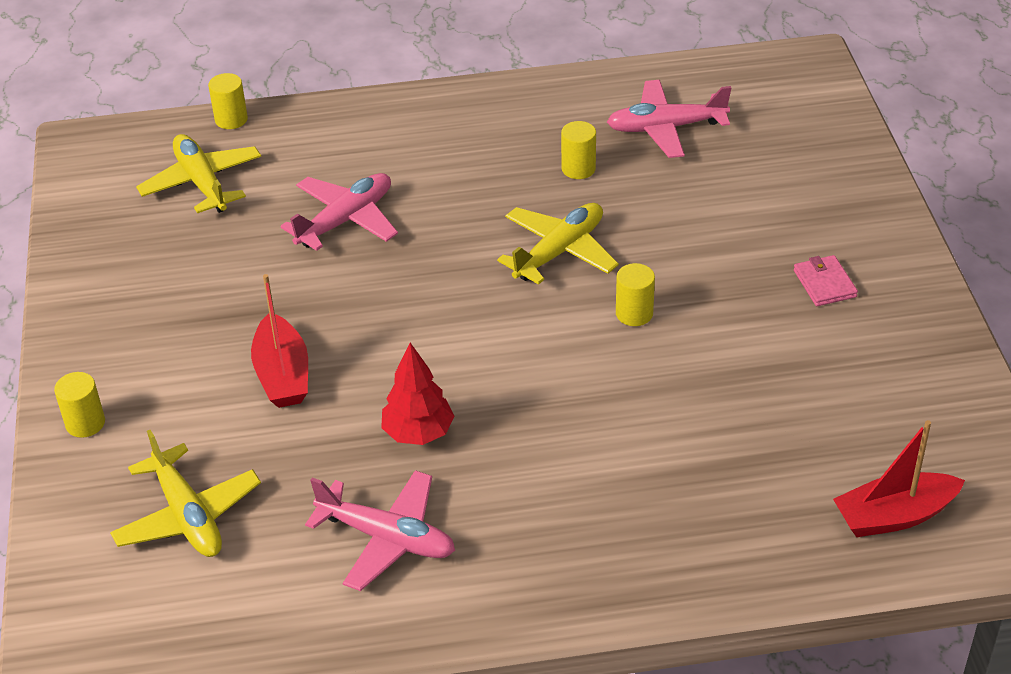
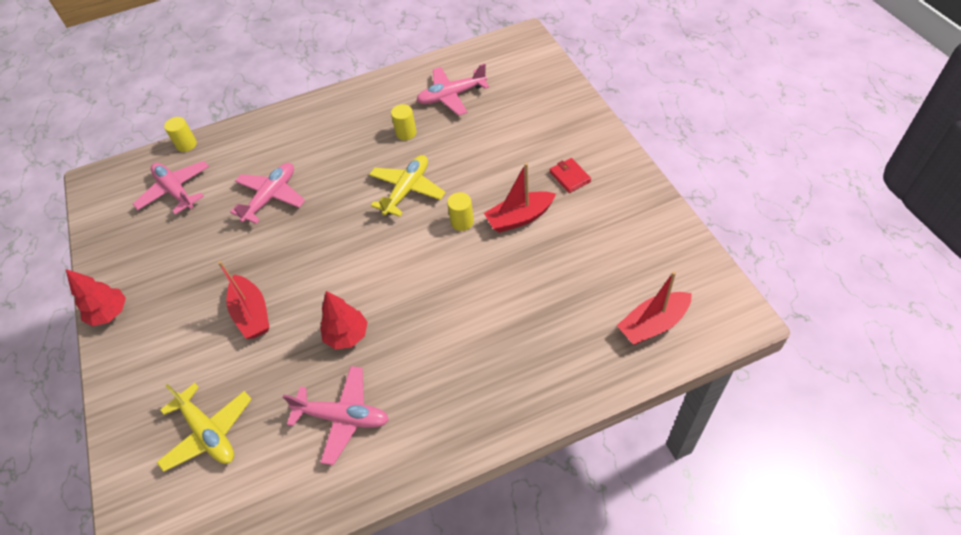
camera: 10 degrees left, 10 degrees up
yellow cylinder [54,372,105,438] -> none
yellow plane [136,134,261,213] -> pink plane [133,161,209,214]
pink wallet [794,255,858,306] -> red wallet [550,158,591,193]
none -> red tree [66,269,126,326]
none -> red boat [484,163,556,233]

